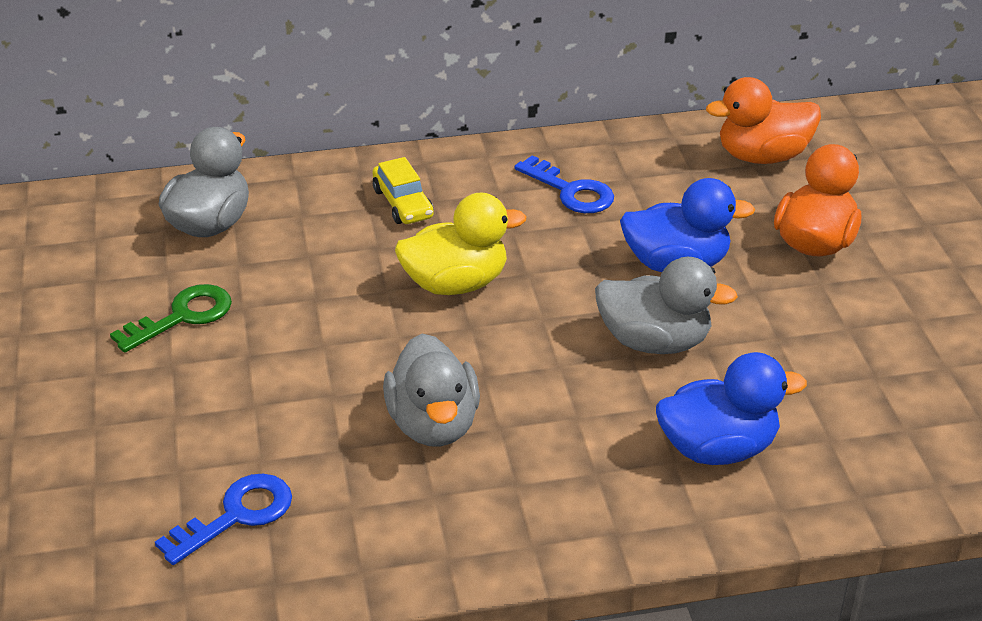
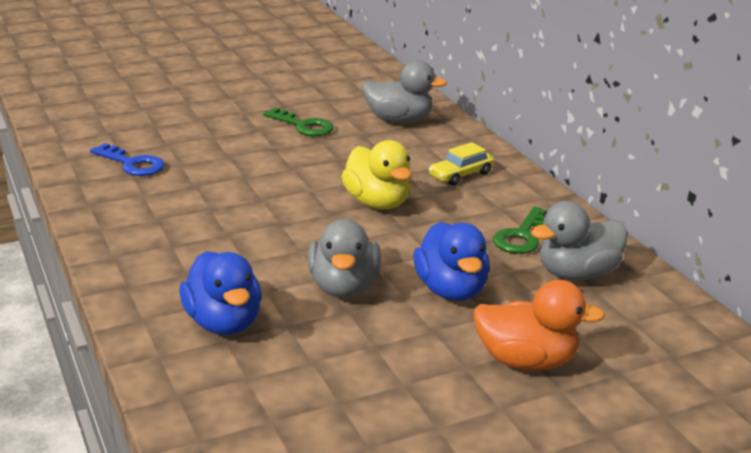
camera: 75 degrees right, 10 degrees down
grey duck [383,333,480,447] -> grey duck moved to [531,201,628,280]
blue key [514,155,614,213] -> green key [493,206,548,254]
orange duck [706,77,821,164] -> none

